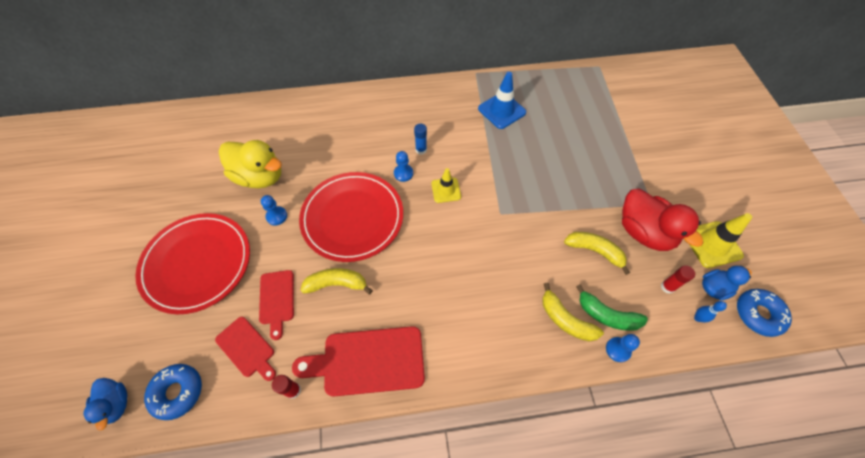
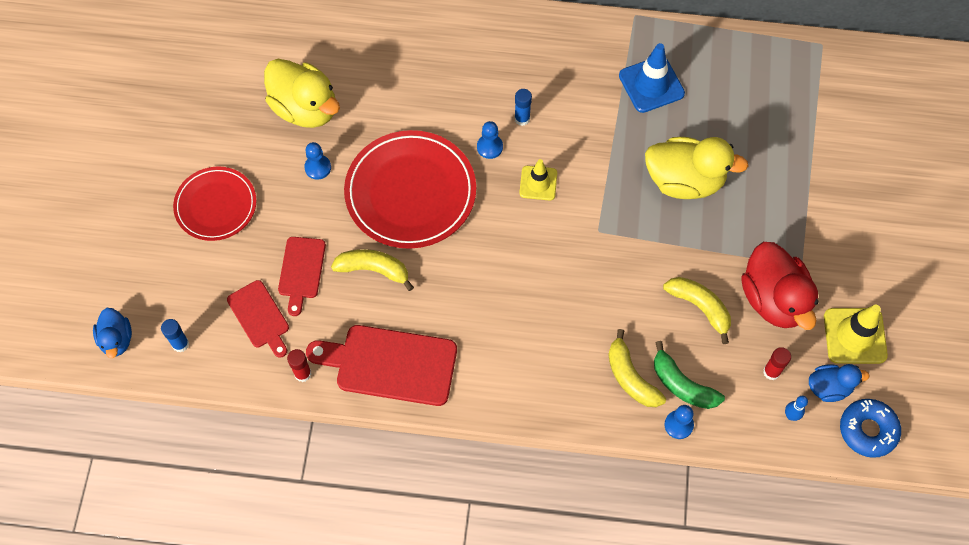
camera: 15 degrees right, 5 degrees up
red plate [135,213,250,314] -> red plate [173,167,256,241], size x0.62
blue donut [144,364,202,420] -> blue glue stick [161,319,189,352]
none -> yellow duck [645,137,749,199]

